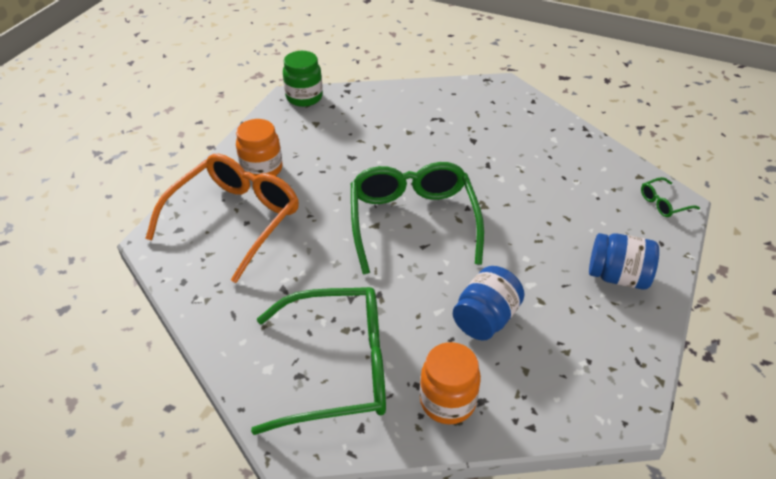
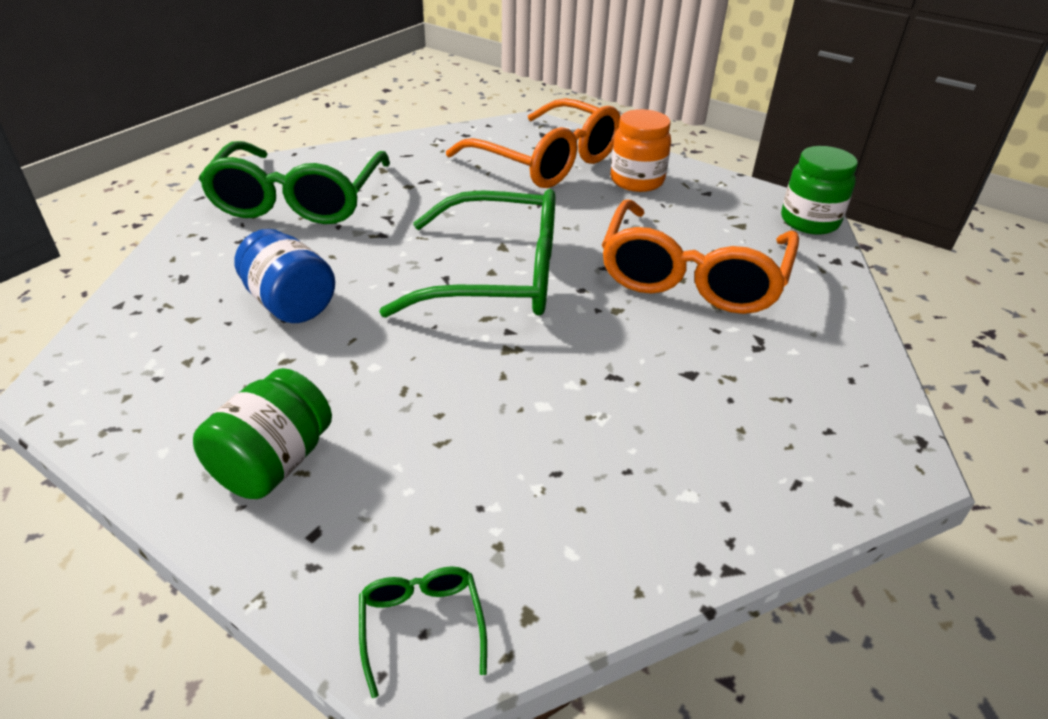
camera: 100 degrees right, 5 degrees down
orange jar [420,342,481,424] -> none
blue jar [589,233,659,289] -> green jar [193,368,332,499]
none -> orange glasses [602,199,799,314]

